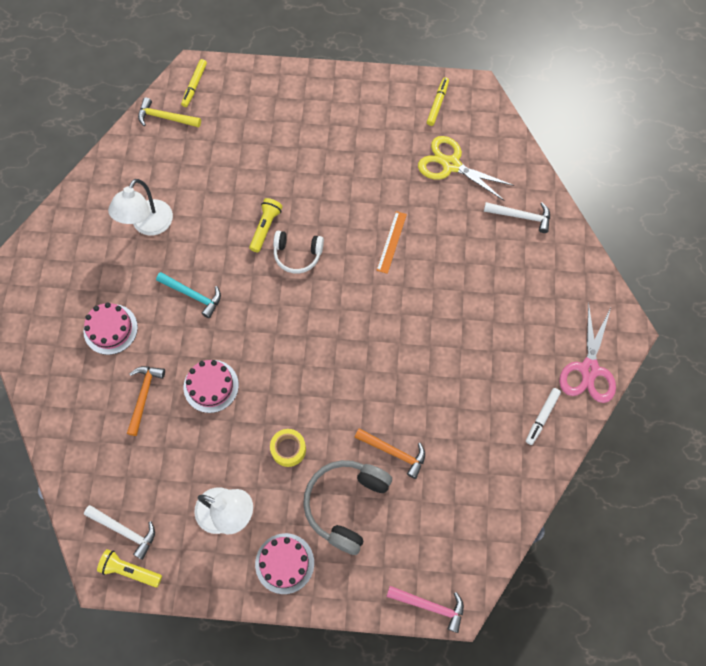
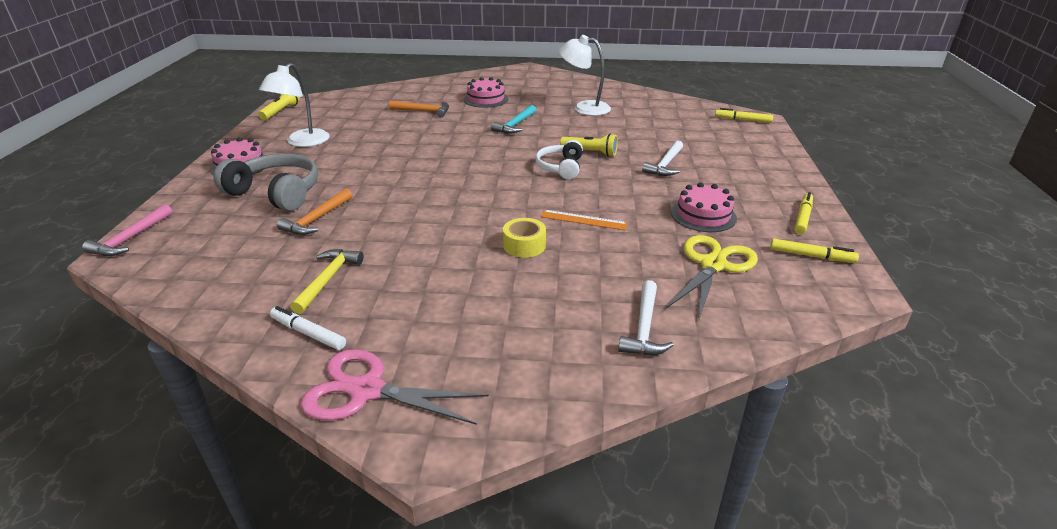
camera: 90 degrees right, 35 degrees down
white hammer [84,505,155,560] -> white hammer moved to [642,140,683,176]
yellow hammer [138,97,201,127] -> yellow hammer moved to [290,249,363,314]
pink cake [184,360,239,413] -> pink cake moved to [671,182,737,232]
yellow tape [270,429,306,467] -> yellow tape moved to [503,218,546,258]
none -> yellow marker [795,192,813,234]

